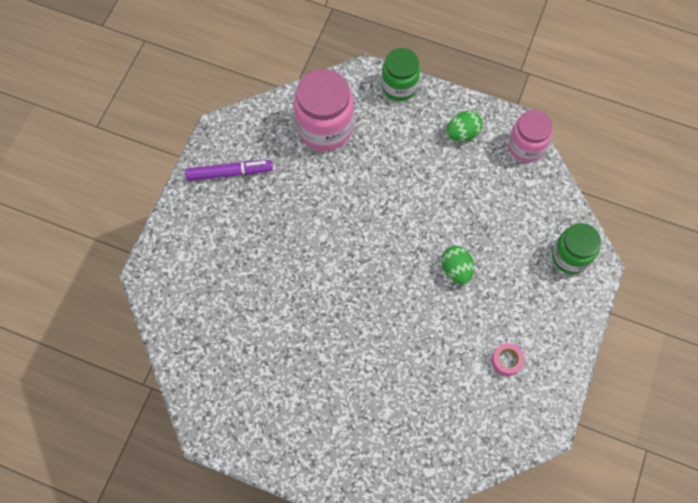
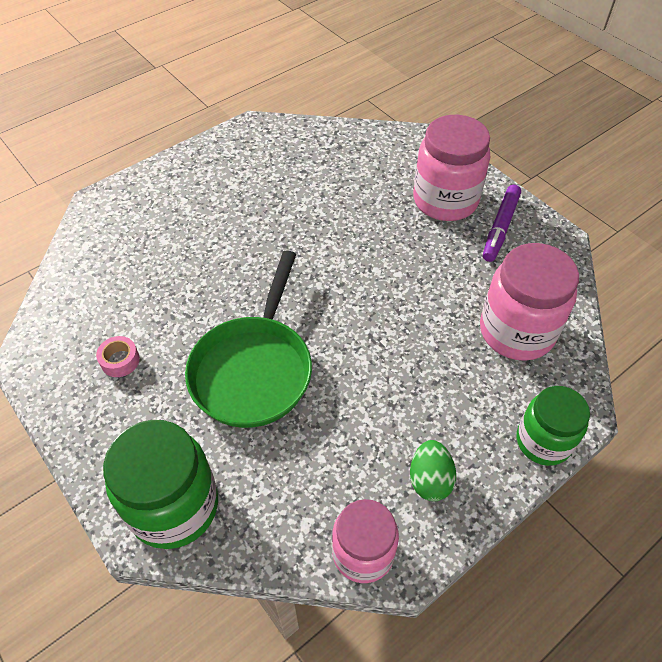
camera: 120 degrees right, 15 degrees down
green egg [441,246,474,284] -> green pan [185,251,312,428]
green jar [552,223,601,274] -> green jar [103,420,218,549], size x1.52
none -> pink jar [413,115,490,221]

